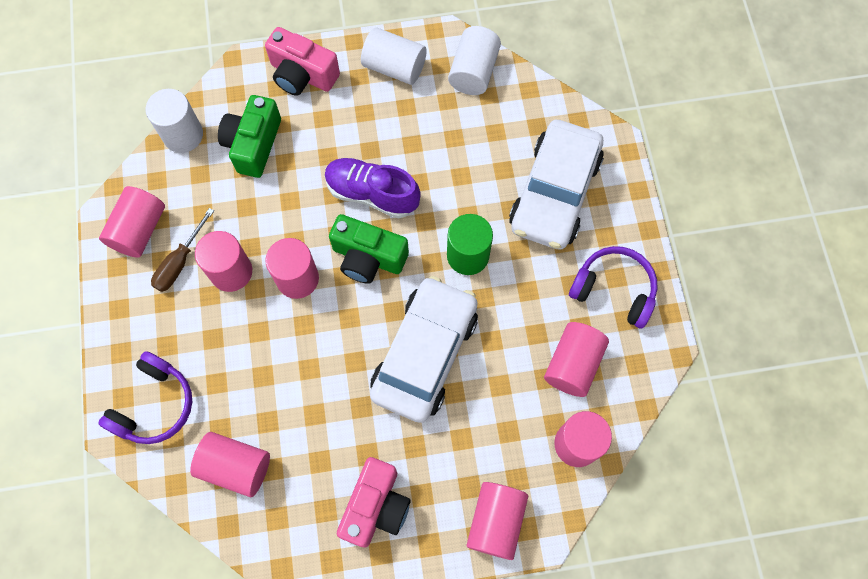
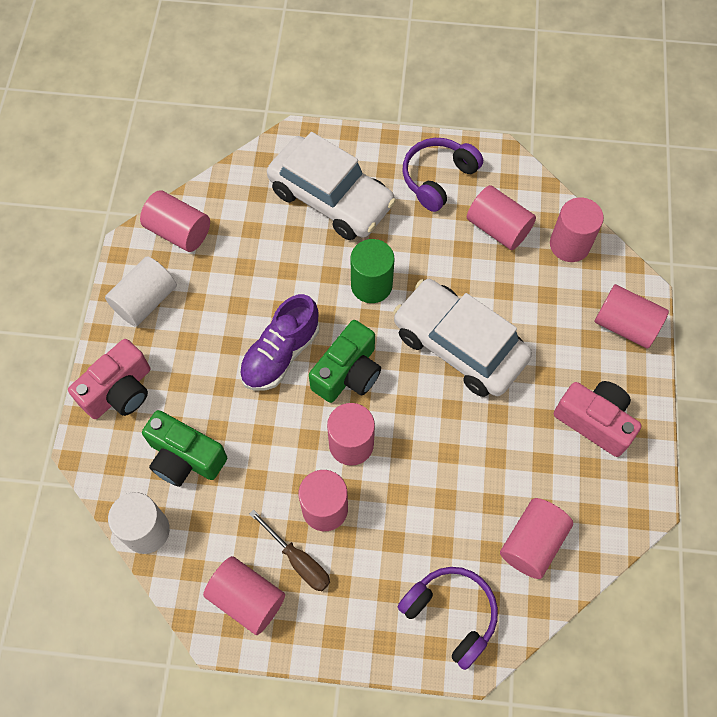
camera: 75 degrees left, 5 degrees down
white cylinder [448,26,501,95] -> pink cylinder [140,190,210,252]

